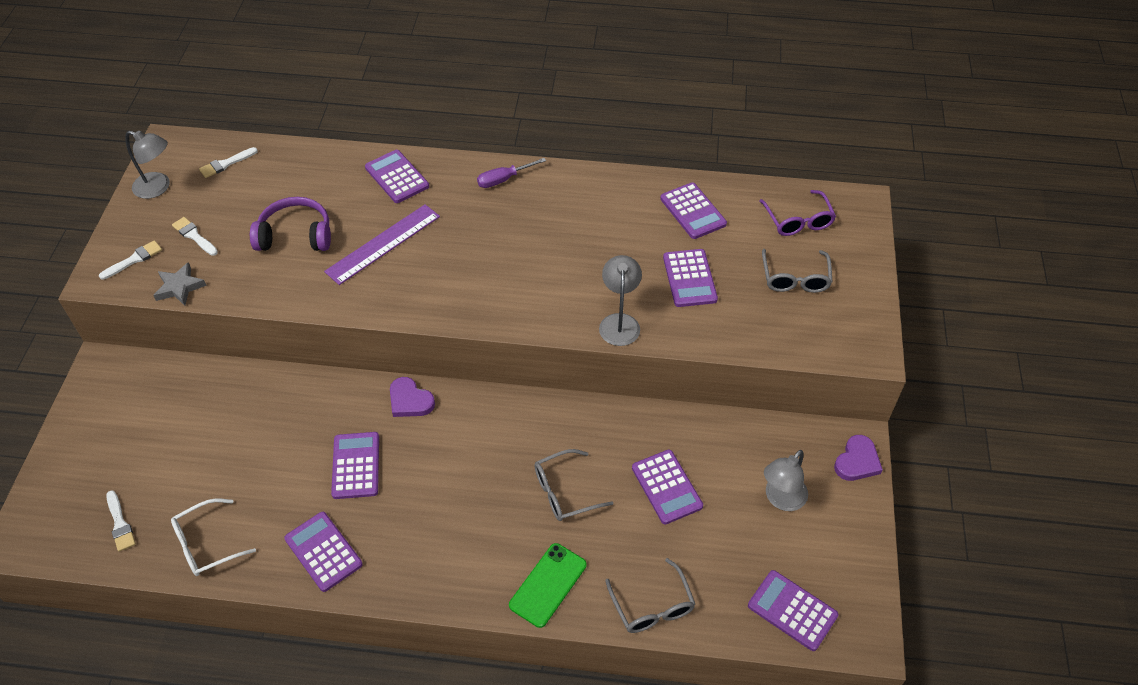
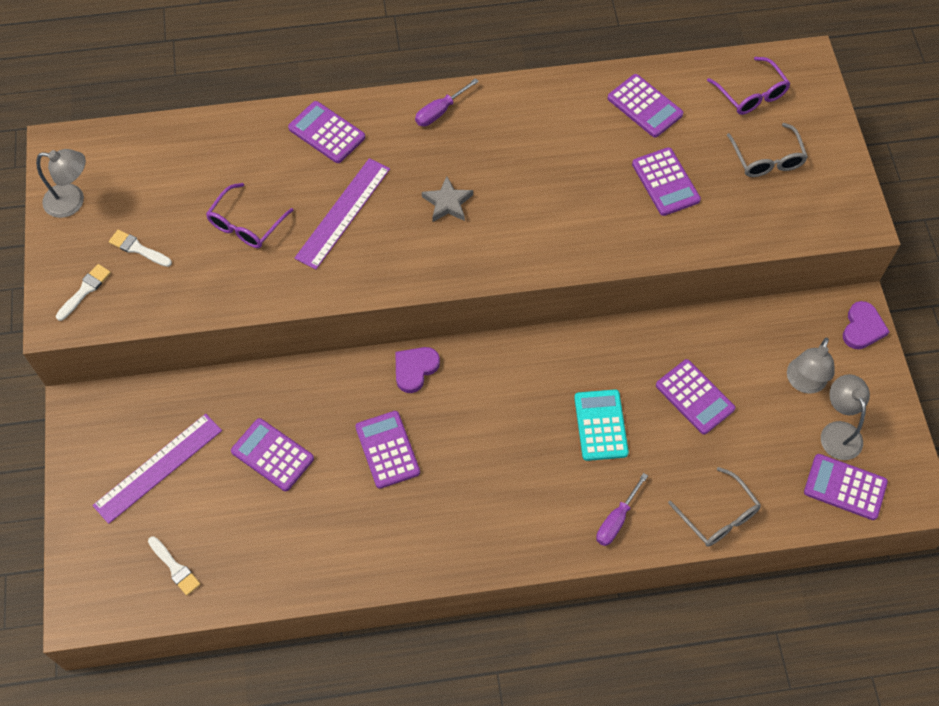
camera: 15 degrees left, 10 degrees up
grey star [153,262,207,306] -> grey star moved to [422,176,473,222]
white glasses [171,498,256,576] -> none
white brush [199,147,258,178] -> none
purple headphones [250,197,331,251] -> purple glasses [206,183,294,248]
purple calculator [284,512,363,592] -> purple calculator moved to [231,418,314,491]
purple heart [390,377,435,417] -> purple heart turned 105 degrees clockwise [395,347,440,393]
green phone [509,543,587,628] -> purple screwdriver [596,473,648,546]
grey glasses [534,449,613,521] -> turquoise calculator [574,389,629,461]
grey lamp [599,255,642,346] -> grey lamp moved to [821,374,870,460]
none -> purple ruler [92,414,222,524]

